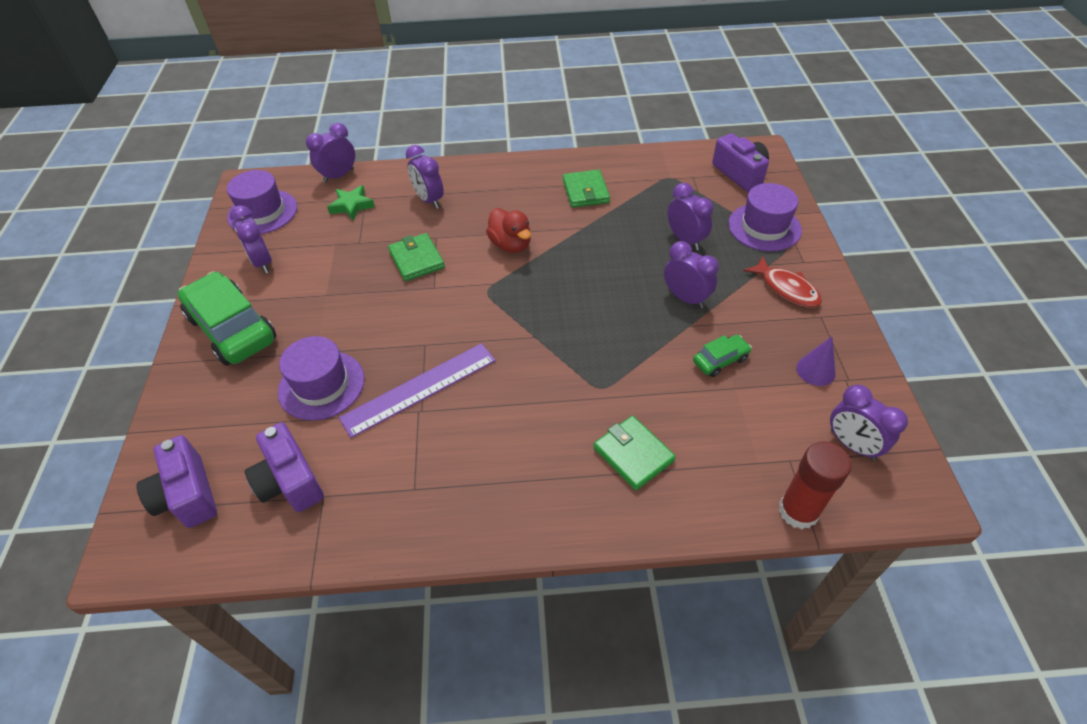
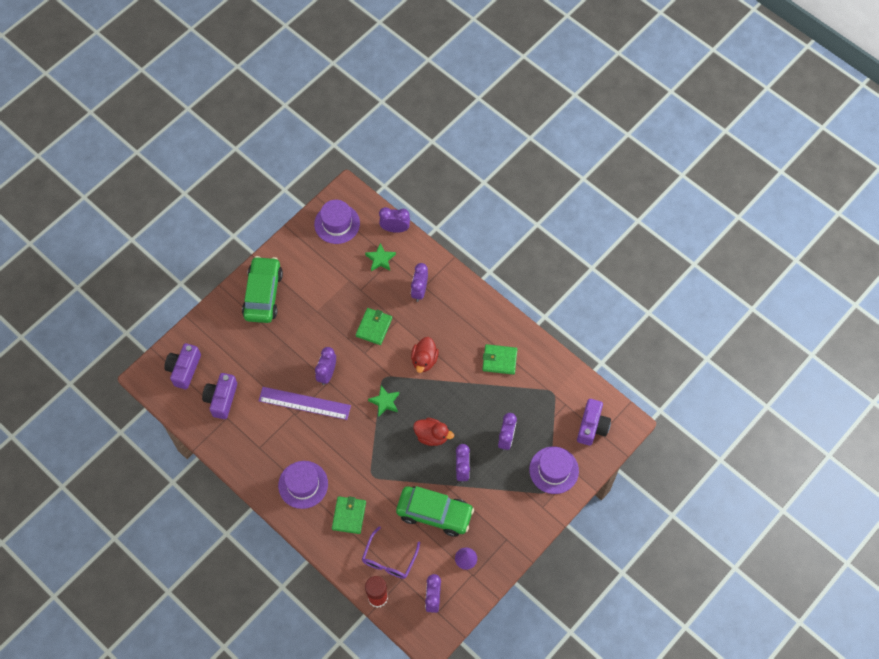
camera: 45 degrees right, 15 degrees up
purple clock [230,205,272,274] -> purple clock moved to [315,347,336,385]
purple hat [278,336,364,421] -> purple hat moved to [278,461,328,509]
green wallet [563,170,610,208] -> green wallet turned 60 degrees clockwise [482,344,517,375]
green car [693,335,752,377] -> green car [396,486,474,537], size x2.15
red fish [743,256,822,308] -> none
none -> purple glasses [362,526,420,579]
none -> green star [368,385,399,417]
none -> red duck [413,418,454,446]

